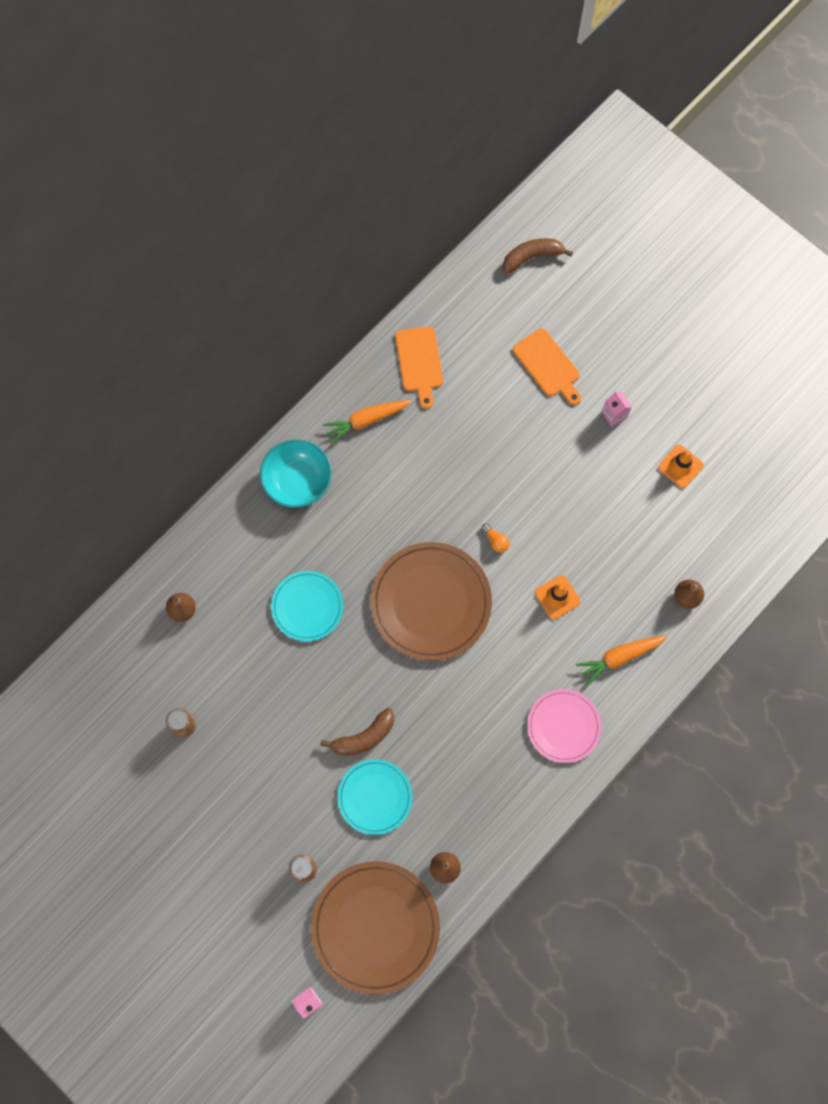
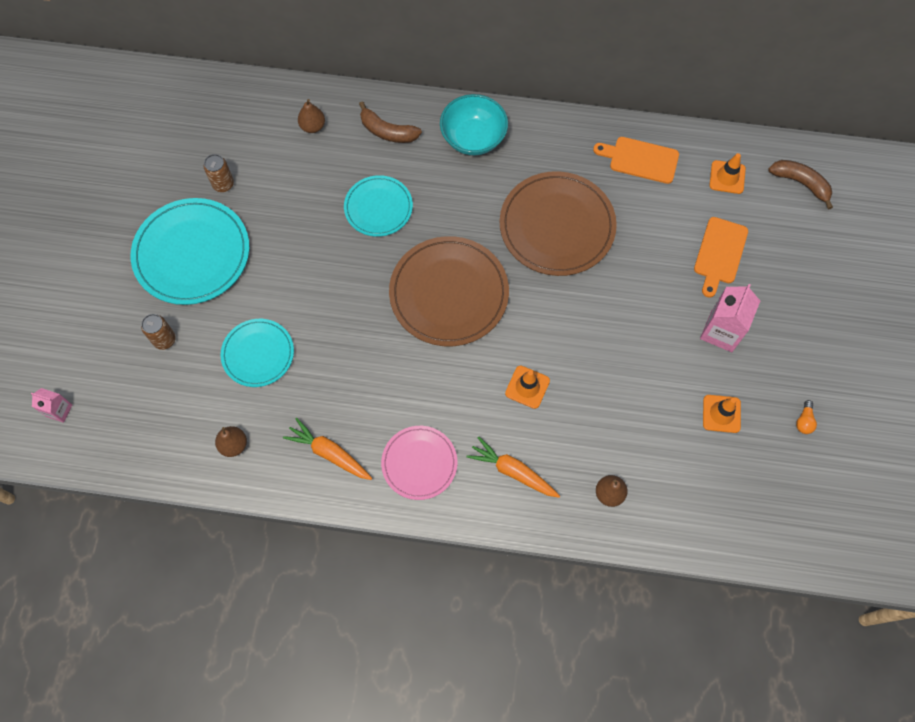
camera: 55 degrees right, 5 degrees down
brown plate [311,861,440,995] -> brown plate moved to [500,171,617,276]
brown banana [320,708,394,756] -> brown banana moved to [359,101,422,143]
orange carrot [323,400,412,444] -> orange carrot moved to [283,418,372,480]
orange cutting board [395,326,443,409] -> orange cutting board turned 60 degrees clockwise [593,137,679,184]
orange light bulb [482,523,510,553] -> orange light bulb moved to [796,400,817,434]
pink carton [602,391,632,427] -> pink carton [700,284,760,352], size x1.76
none -> turquoise plate [131,198,250,305]
none -> orange traffic cone [709,153,746,194]

